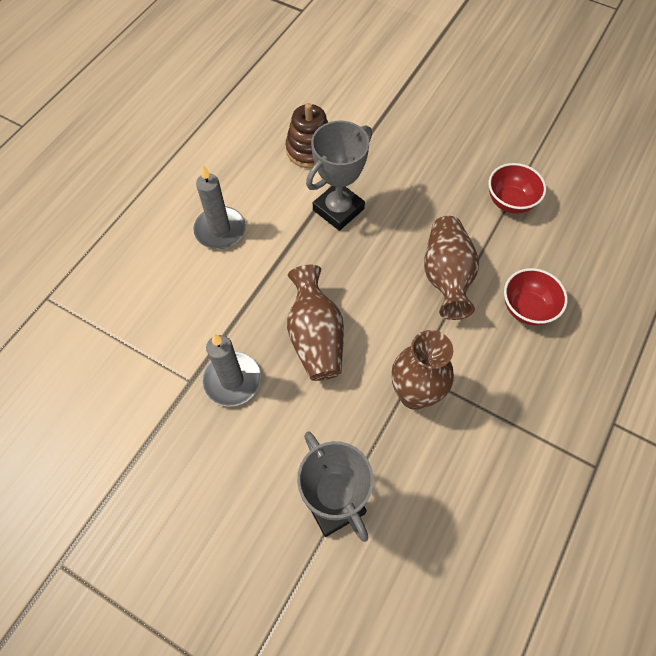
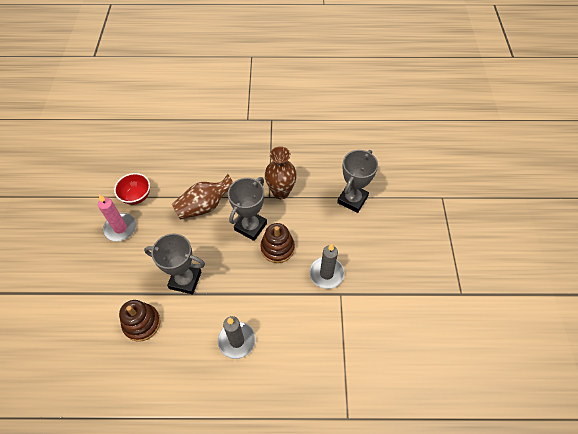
camera: 120 degrees left, 5 degrees down
brown vase [287,265,344,381] -> brown stacking toy [260,223,295,263]
red bowl [504,268,568,325] -> none
none -> pink candle [98,194,136,242]
none -> grey trophy [228,177,267,241]

